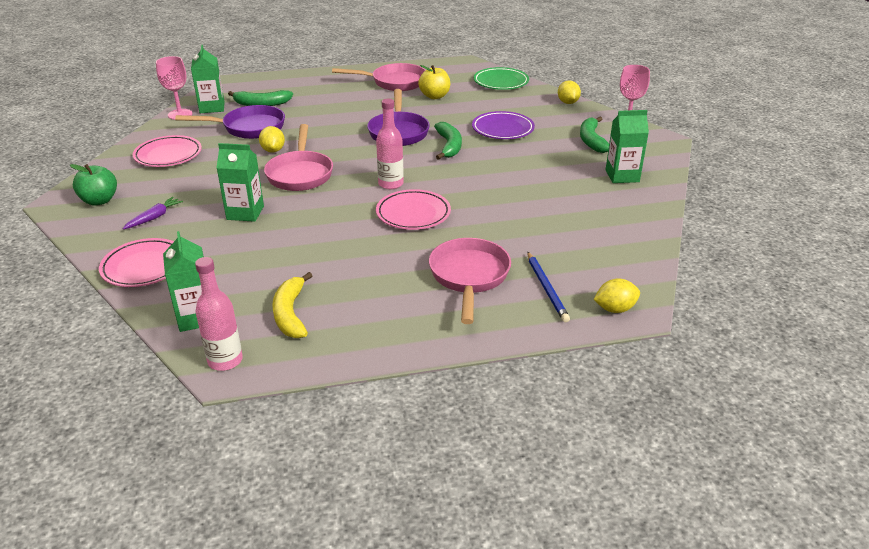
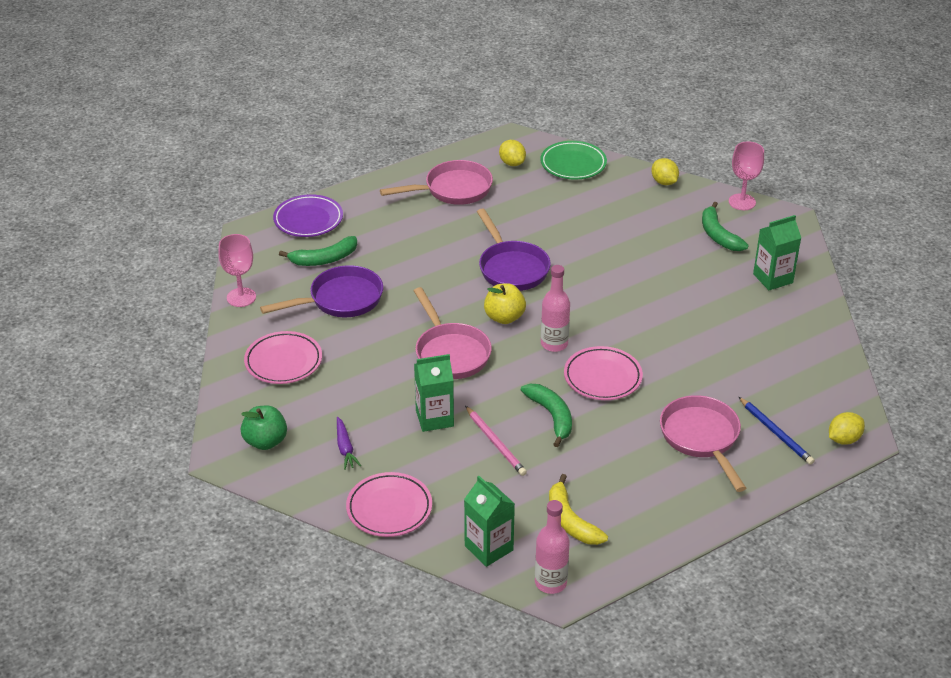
camera: 20 degrees left, 5 degrees up
purple carrot [123,197,183,229] -> purple carrot turned 150 degrees clockwise [337,417,361,470]
green carton [191,45,225,113] -> none
yellow lemon [259,126,285,152] -> yellow lemon moved to [499,140,526,166]
yellow apple [418,65,450,99] -> yellow apple moved to [484,283,526,324]
green banana [434,122,462,160] -> green banana moved to [521,384,572,447]
purple plate [472,111,535,139] -> purple plate moved to [273,194,343,237]
none -> pink pencil [465,406,527,476]

